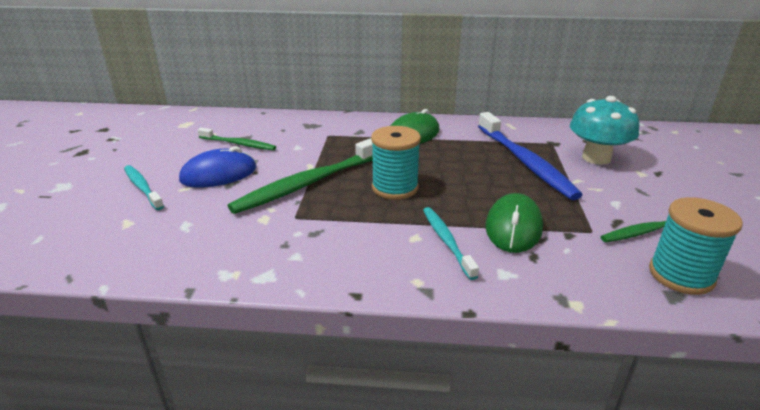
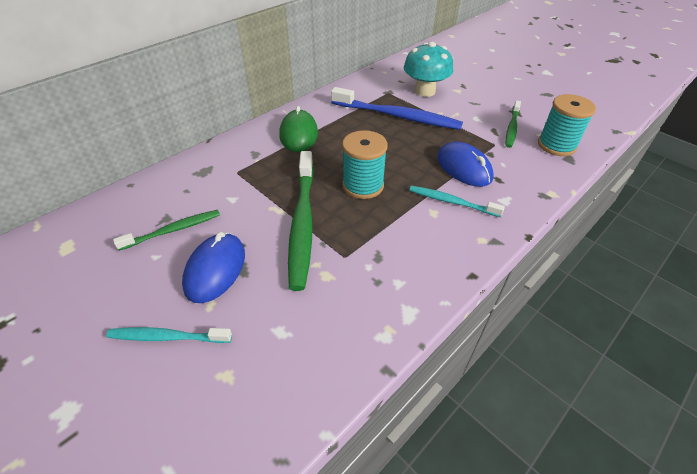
camera: 50 degrees left, 15 degrees up
green mouse [485,193,543,253] -> blue mouse [437,142,494,187]

